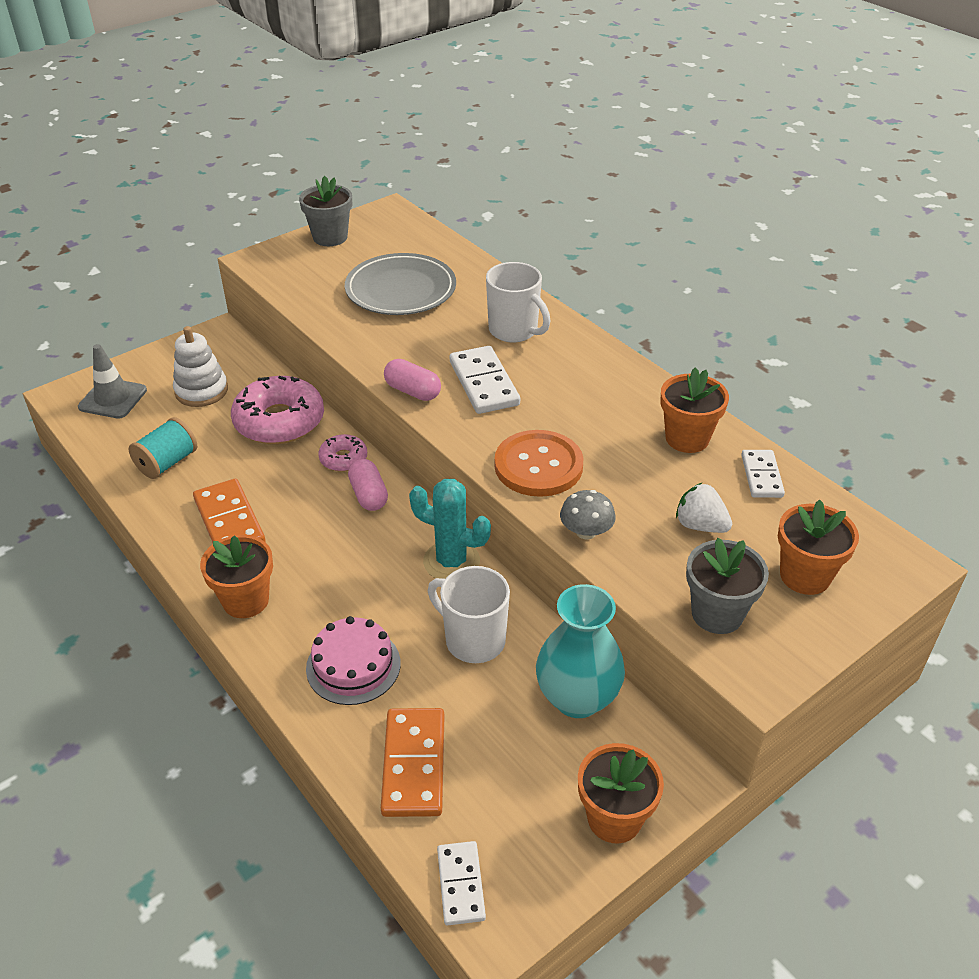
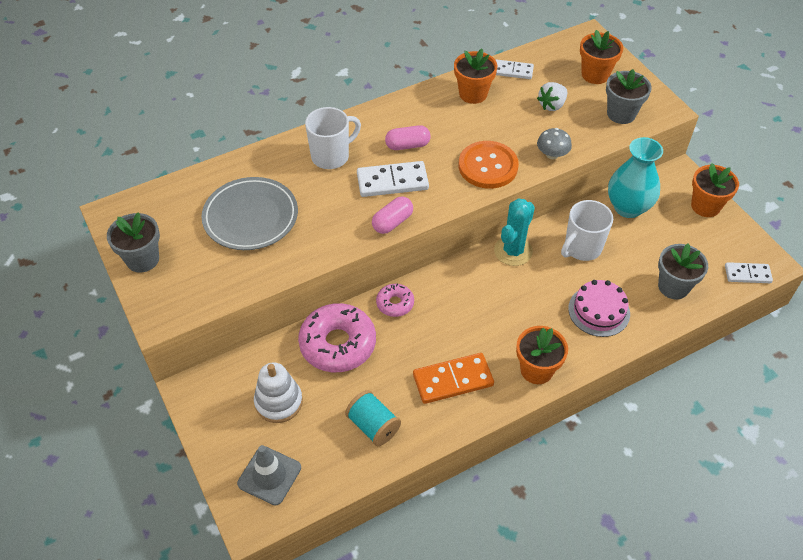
camera: 80 degrees left, 10 degrees up
pink capsule [348,459,388,511] -> pink capsule moved to [385,125,431,150]
orange domino [381,708,444,817] -> grey flower pot [658,243,708,299]

